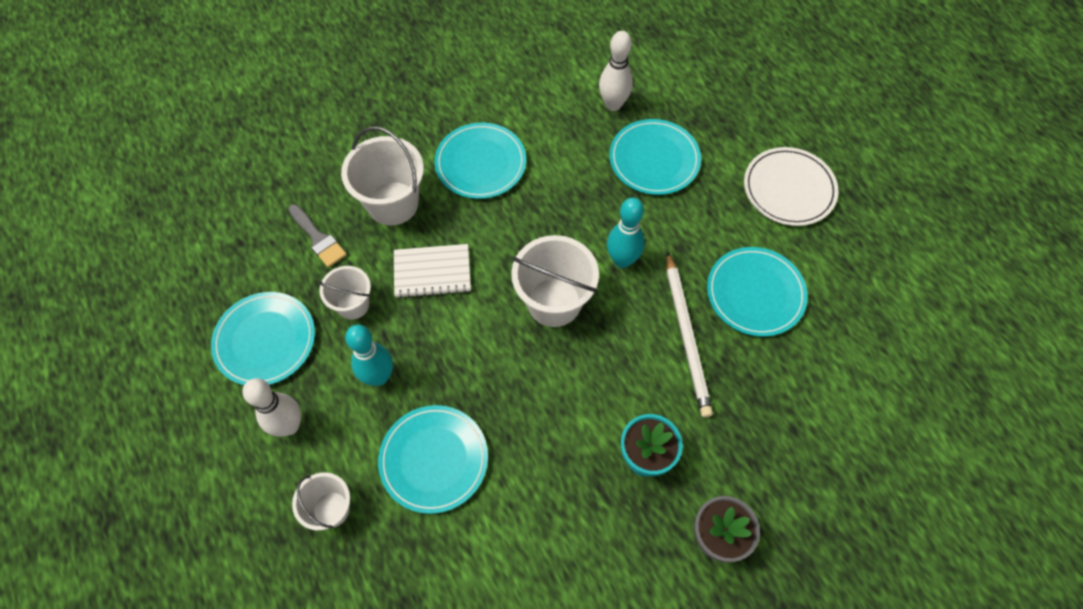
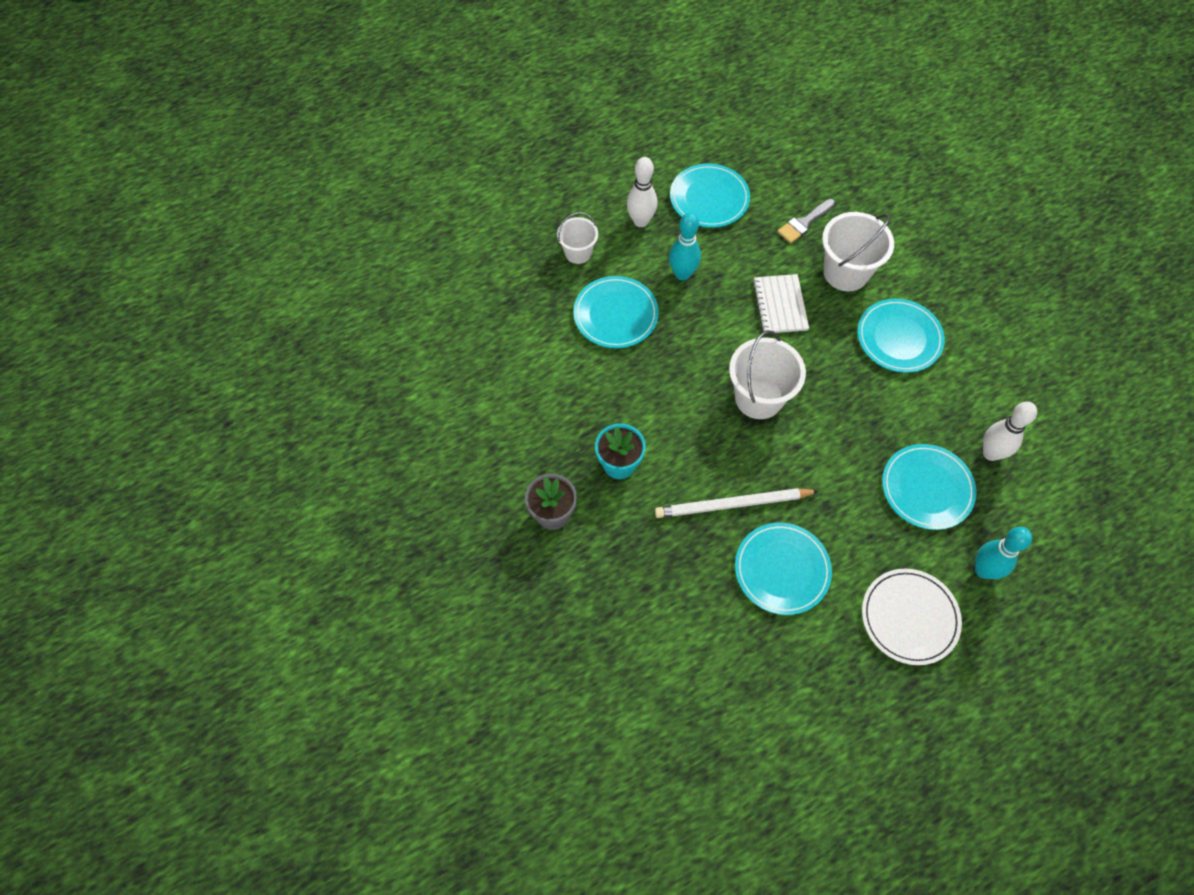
camera: 90 degrees right, 0 degrees up
white bucket [318,266,371,320] -> none
turquoise bowling pin [607,197,645,268] -> turquoise bowling pin moved to [975,527,1032,579]

